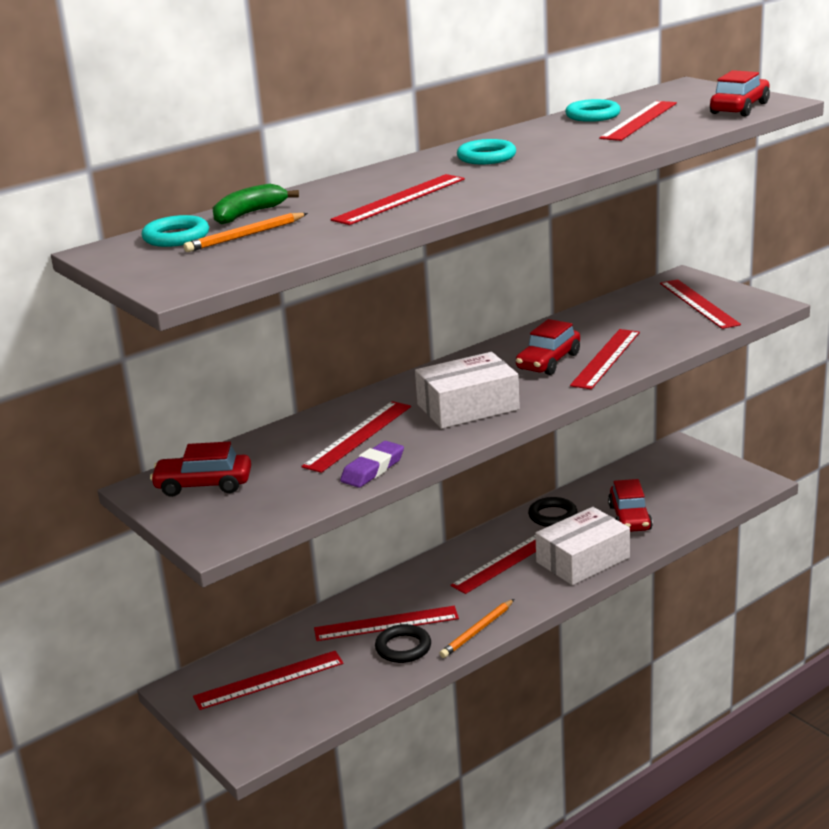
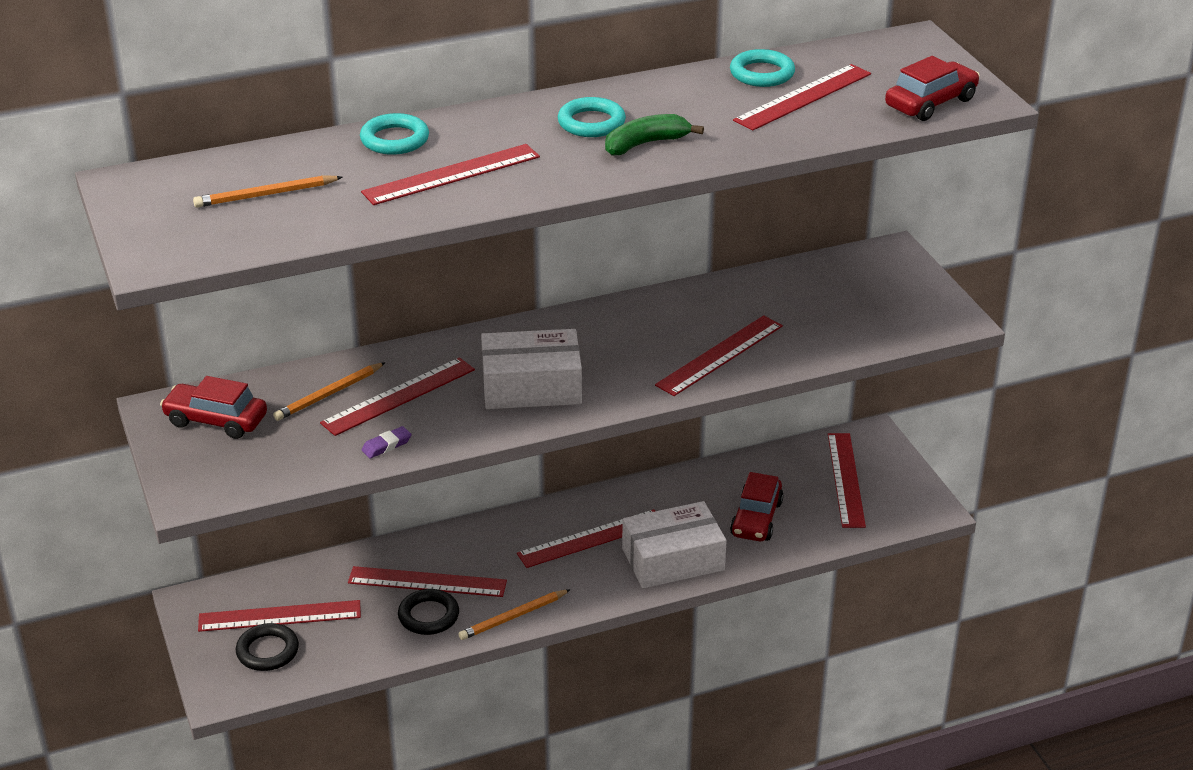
camera: 15 degrees right, 10 degrees up
turquoise ring [141,215,209,247] -> turquoise ring moved to [360,113,429,155]
green banana [212,184,299,224] -> green banana moved to [605,114,704,156]
purple eraser [340,441,404,488] -> purple eraser [361,426,411,458], size x0.63
red car [516,319,580,375] -> none
black ring [528,497,578,527] -> black ring moved to [236,623,299,671]
red ruler [660,279,741,329] -> red ruler moved to [828,433,866,528]
none -> orange pencil [273,362,386,421]

